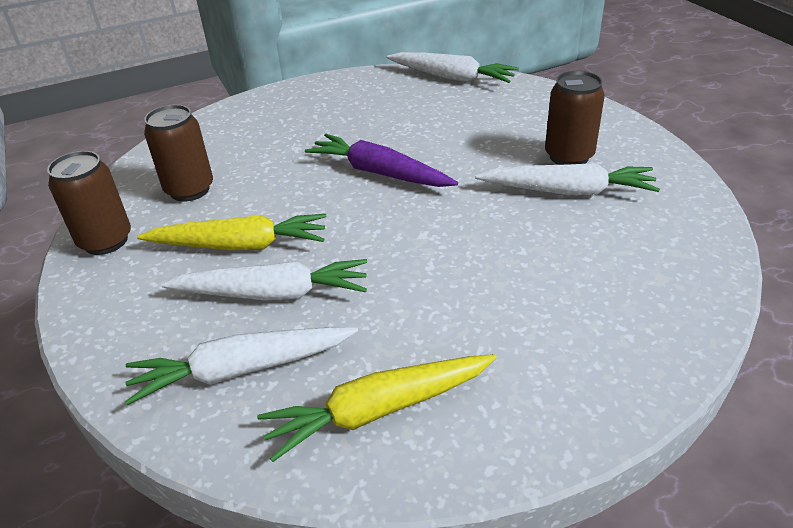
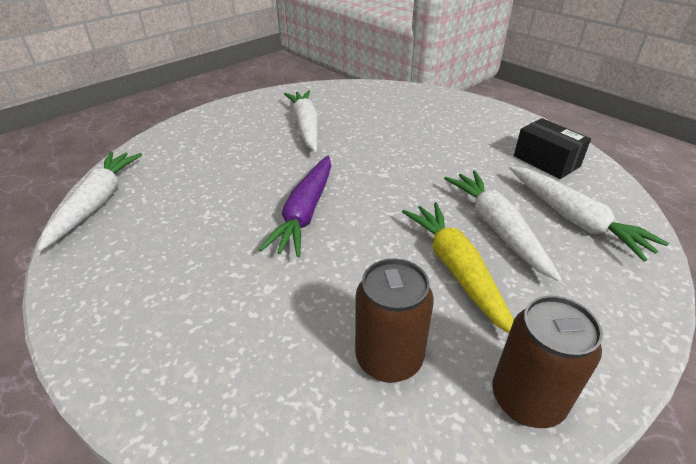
camera: 110 degrees left, 0 degrees up
yellow carrot [257,354,497,462] -> black box [514,118,591,179]
brown can [545,71,605,165] -> none

